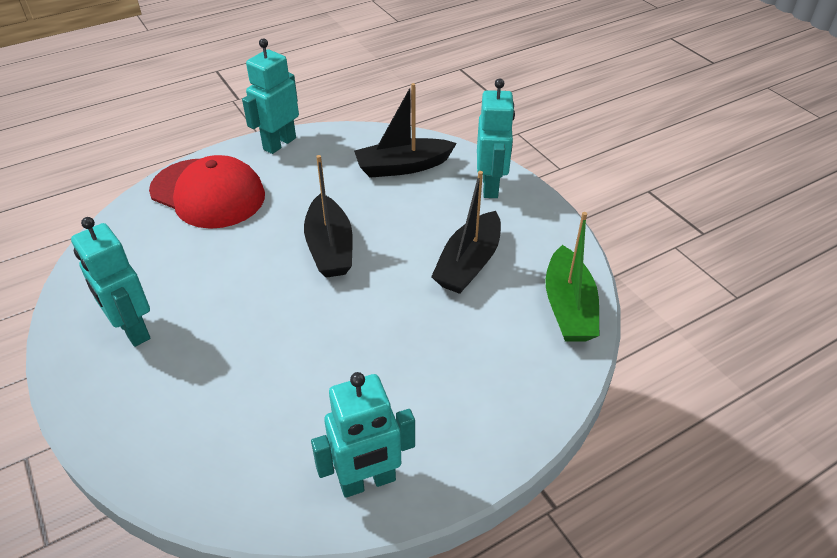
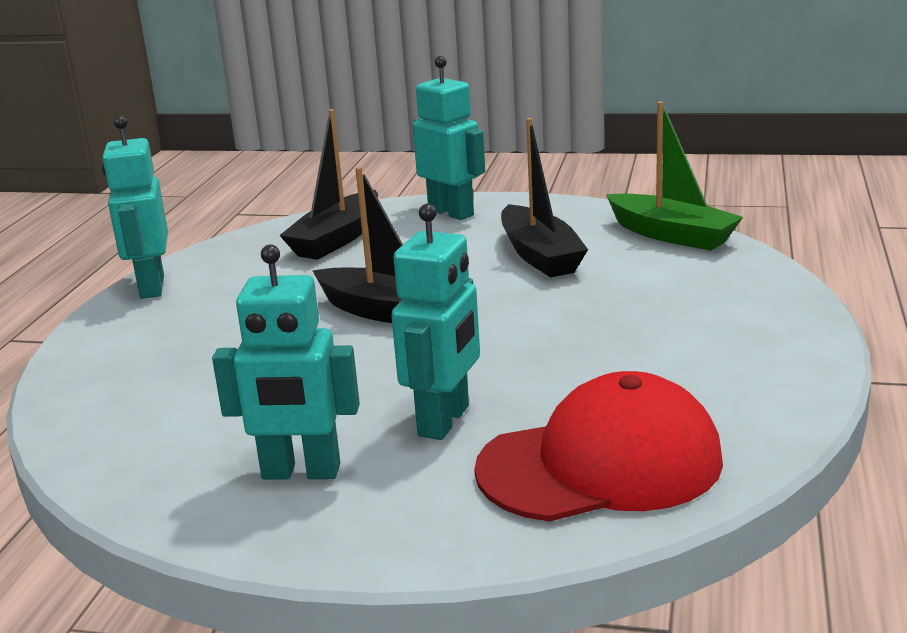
camera: 45 degrees left, 20 degrees down
red cap [149,155,265,229] -> red cap moved to [474,371,723,522]
turquoise robot [311,372,415,498] -> turquoise robot moved to [391,203,480,440]

